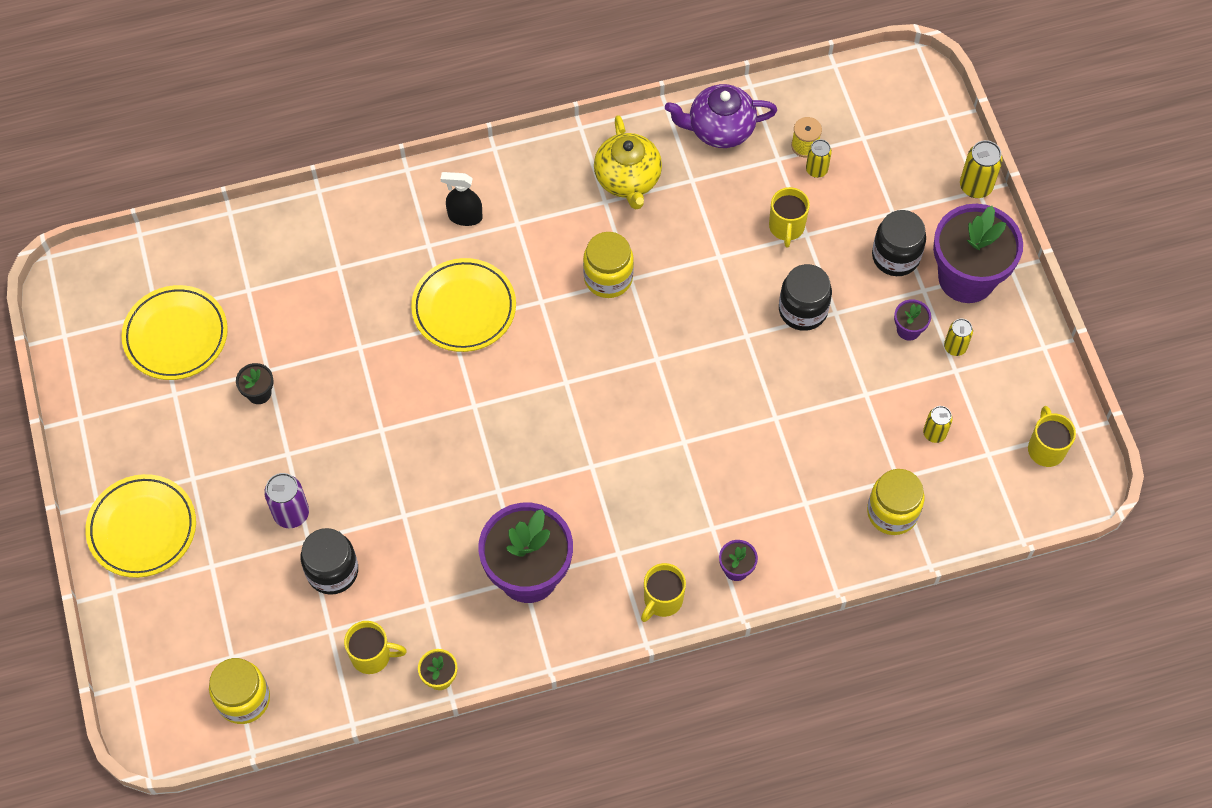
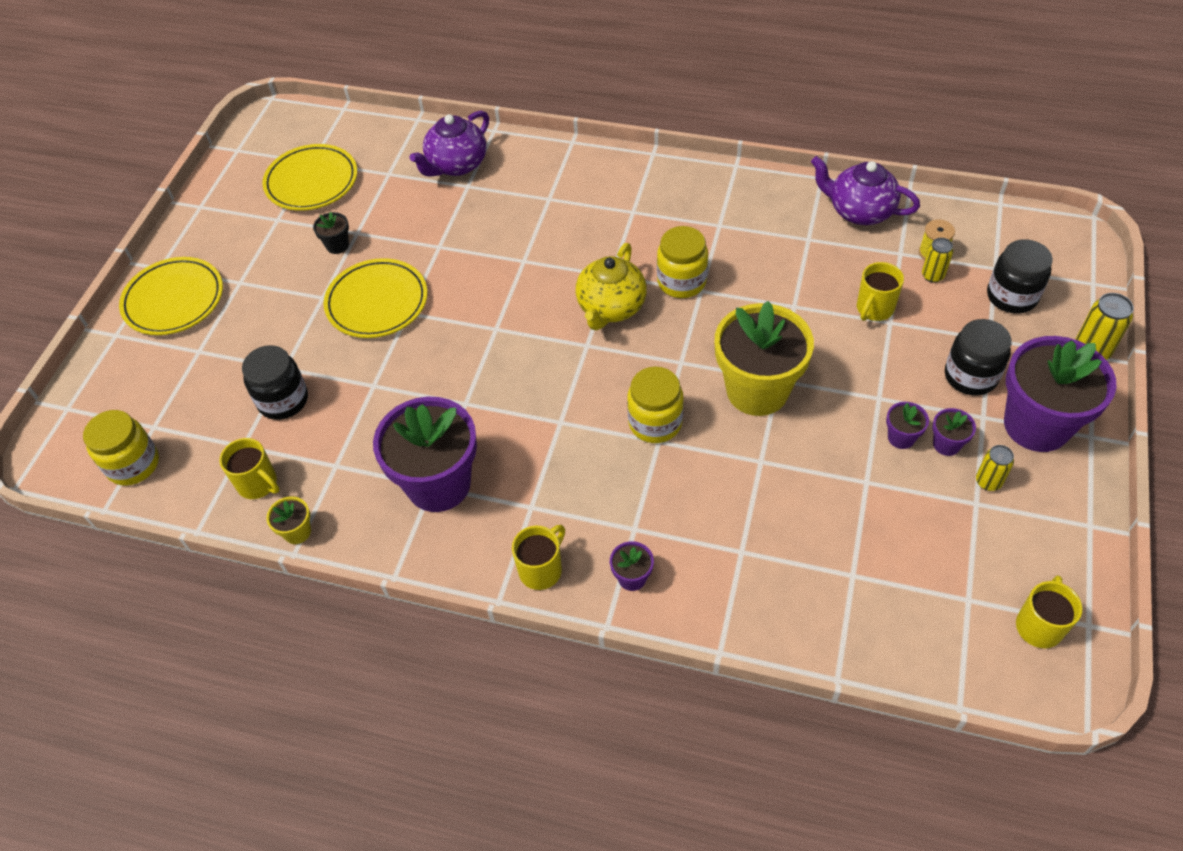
camera: 35 degrees right, 10 degrees down
purple can [264,473,309,528] -> none
yellow plate [411,258,516,352] -> yellow plate moved to [323,258,428,338]
black spray bottle [441,172,483,226] -> none
yellow teapot [594,115,662,210] -> yellow teapot moved to [576,243,647,330]
yellow mug [641,563,686,622] -> yellow mug turned 150 degrees clockwise [512,525,565,590]
black jar [779,264,832,331] -> black jar moved to [987,239,1053,314]
yellow jar [867,469,925,535] -> yellow jar moved to [627,367,684,443]
yellow can [923,406,953,443] -> none
none -> purple teapot [410,111,489,177]
none -> yellow flower pot [715,301,814,416]
none -> purple flower pot [886,402,929,449]

